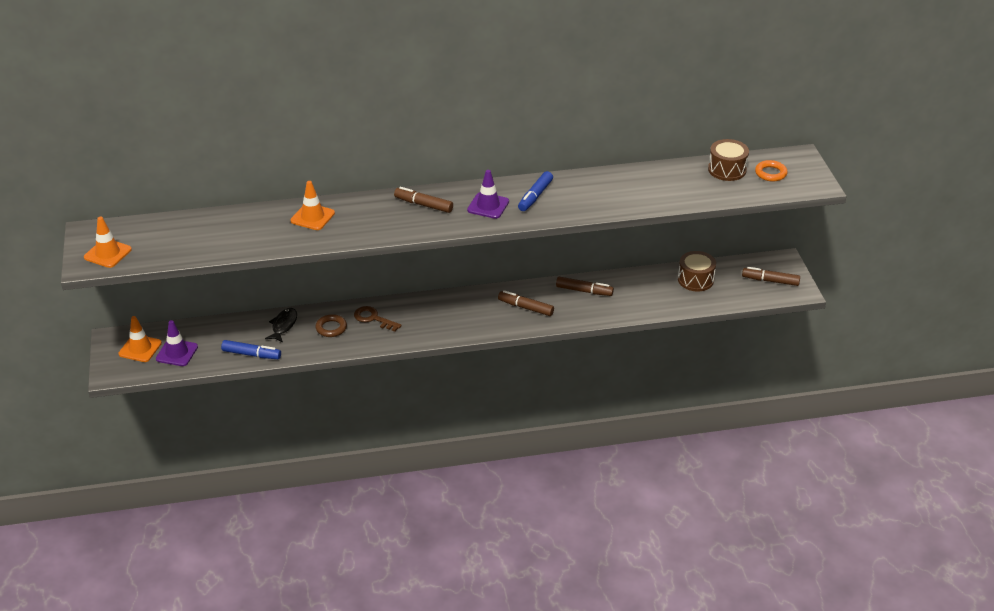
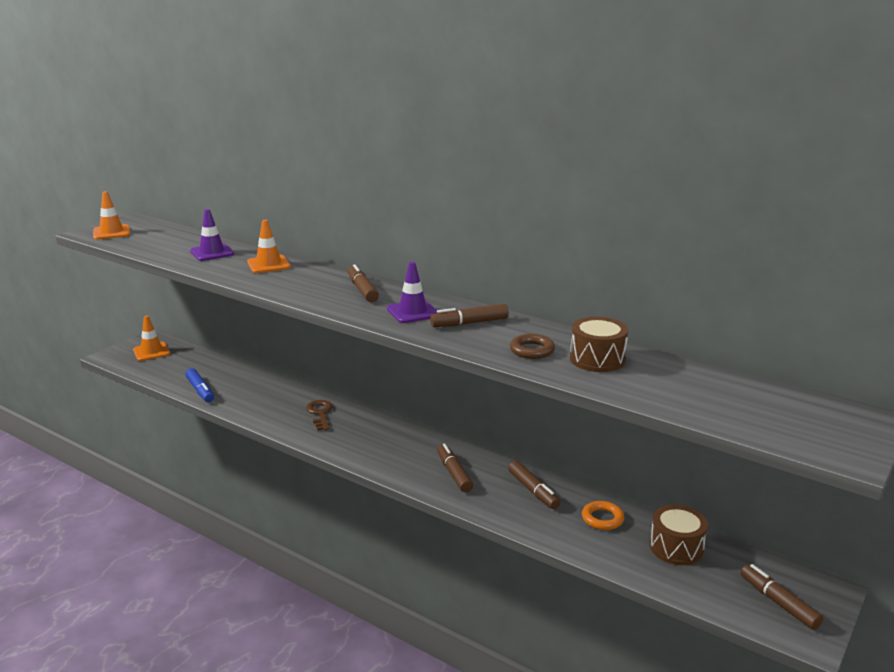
camera: 45 degrees right, 15 degrees down
purple traffic cone [156,320,198,366] -> purple traffic cone moved to [190,209,234,261]
black fish [265,308,297,342] -> none
brown ring [315,314,347,337] -> brown ring moved to [510,334,555,359]
blue marker [518,171,553,211] -> brown marker [430,304,509,327]
brown drum [708,139,749,181] -> brown drum moved to [570,316,628,372]
orange ring [755,160,787,182] -> orange ring moved to [582,501,624,530]

